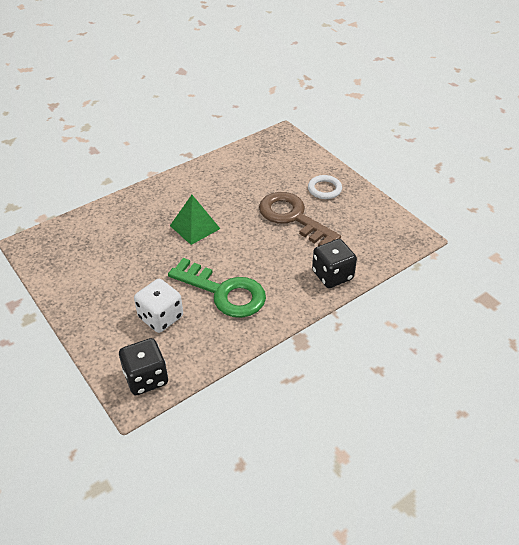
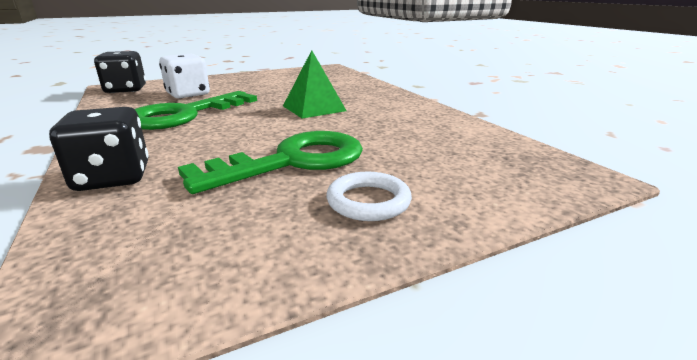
camera: 100 degrees right, 20 degrees down
brown key [259,192,341,246] -> green key [178,131,363,194]

